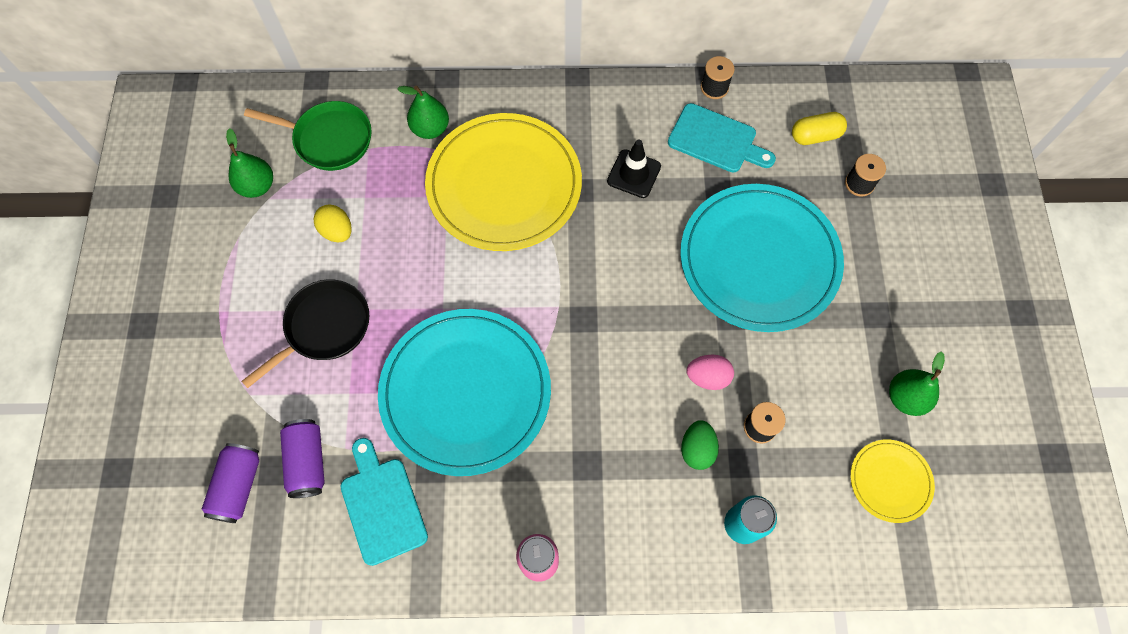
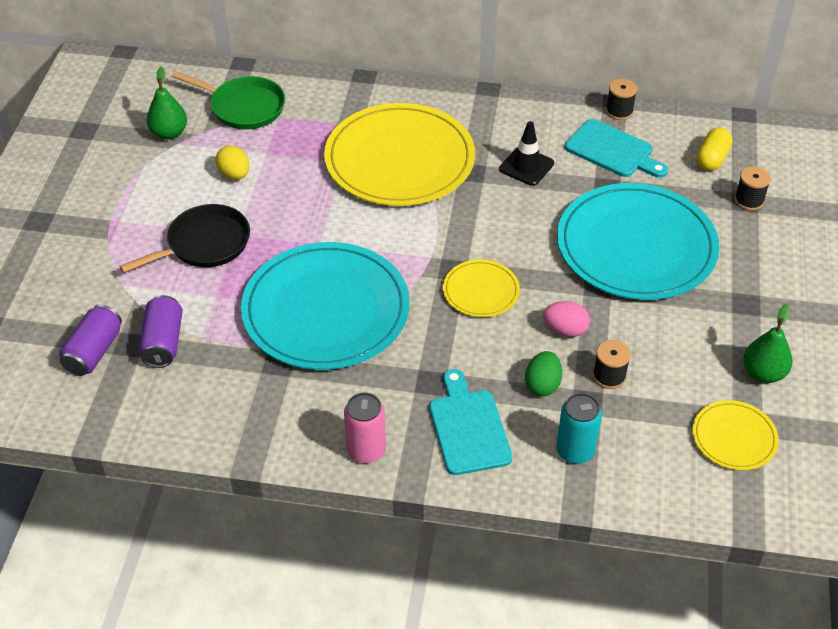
camera: 10 degrees right, 20 degrees down
turquoise cutting board [341,438,428,566] -> turquoise cutting board moved to [429,369,512,475]
green pear [397,86,449,139] -> none
yellow capsule [792,112,847,145] -> yellow capsule turned 60 degrees counterclockwise [696,127,733,171]
none -> yellow plate [443,260,520,317]

